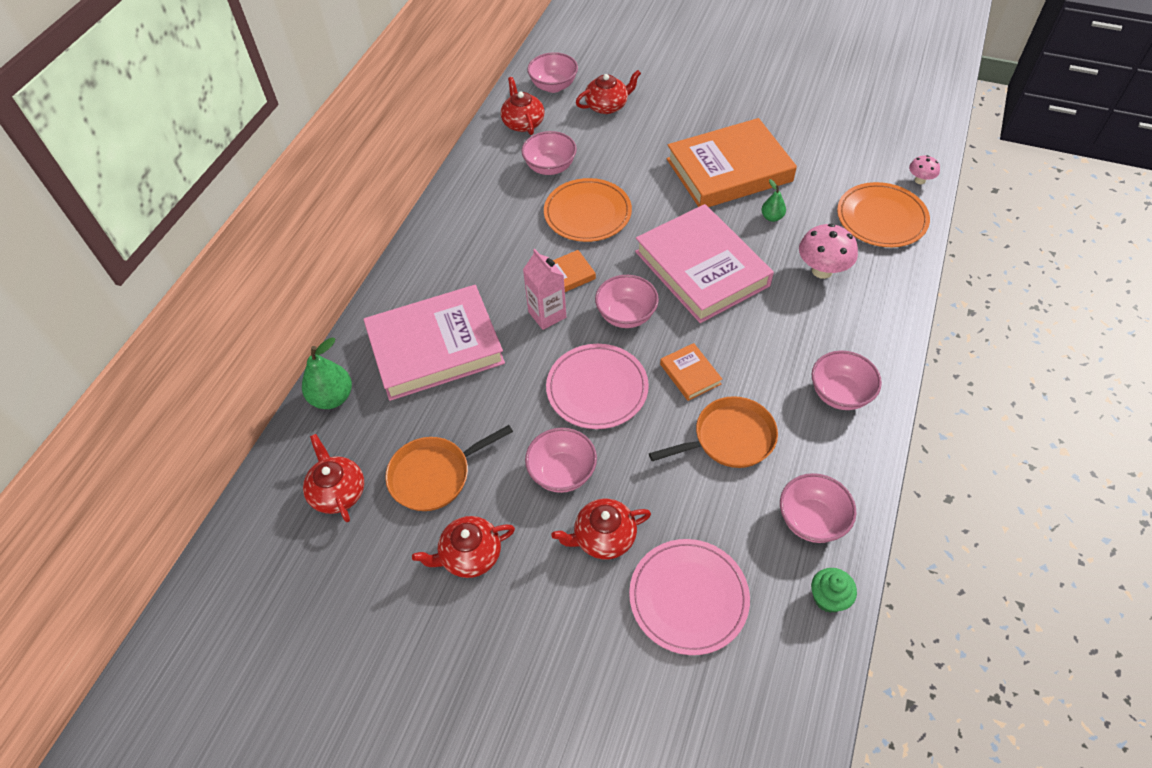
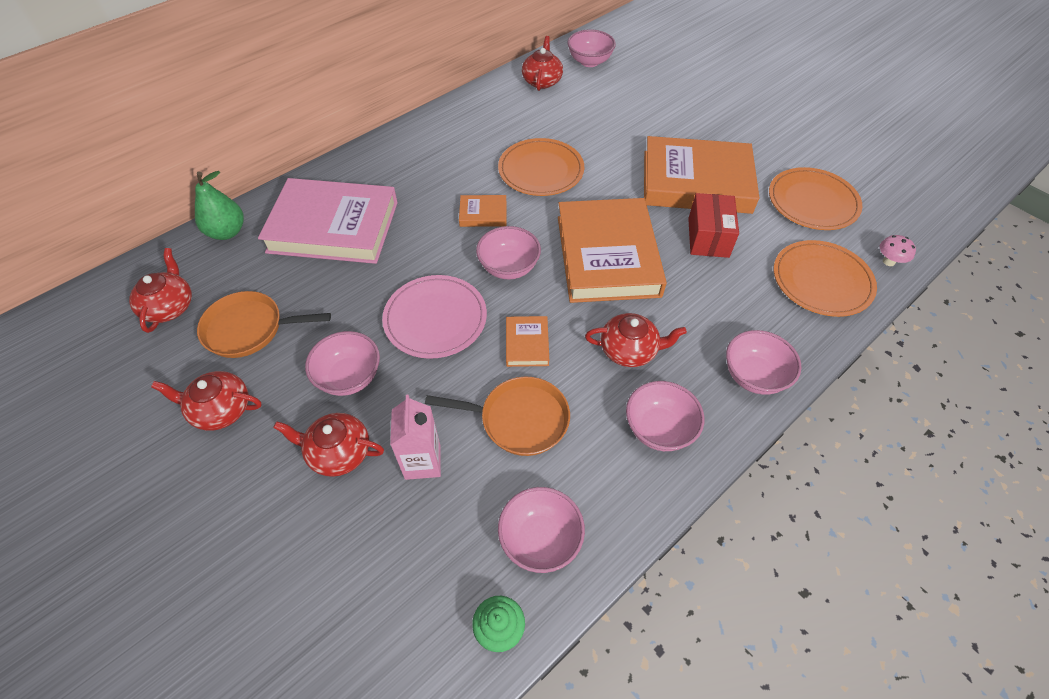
camera: 25 degrees right, 0 degrees up
pink bowl [522,131,577,175] -> pink bowl moved to [726,330,801,395]
pink carton [523,249,566,330] -> pink carton moved to [390,395,441,480]
red teapot [576,70,641,114] -> red teapot moved to [585,313,687,367]
pink plate [629,539,750,655] -> none
pink book [635,204,774,323] -> orange book [558,198,667,303]
green pear [761,179,786,222] -> red box [688,193,739,258]
pink mushroom [799,224,858,279] -> none
none -> orange plate [769,167,862,230]

